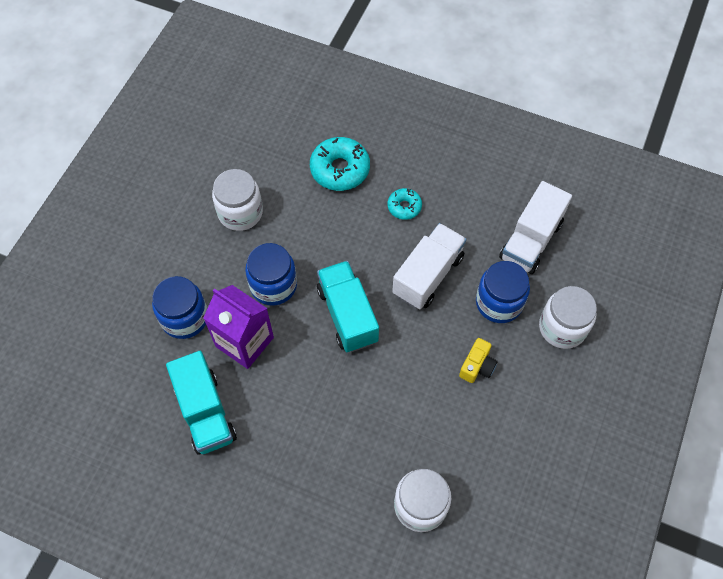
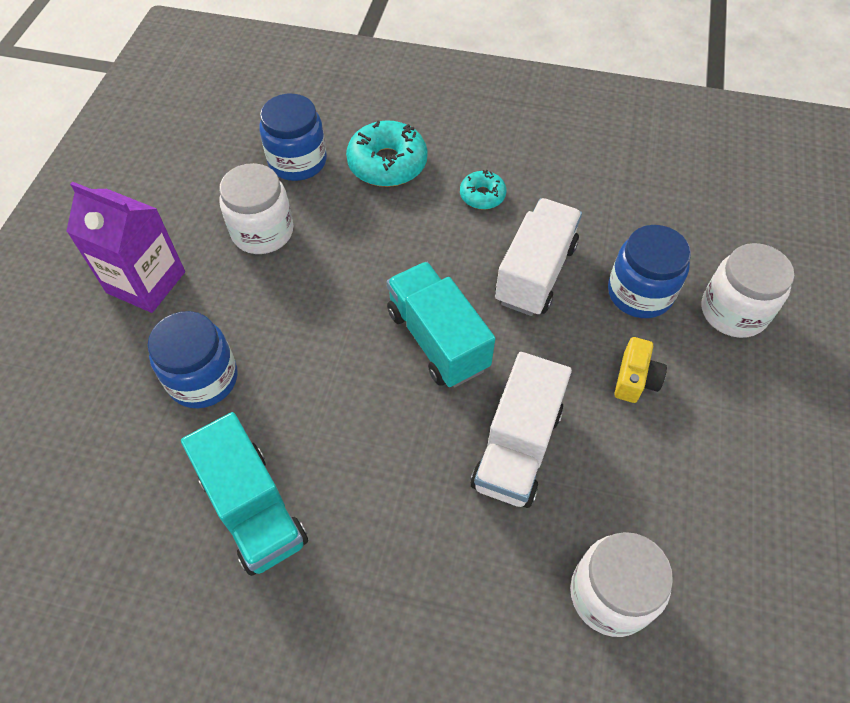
camera: 10 degrees left, 5 degrees down
purple carton [203,285,274,369] -> purple carton moved to [66,181,185,313]
blue jar [245,243,297,306] -> blue jar moved to [260,94,327,181]
white truck [499,181,572,274] -> white truck moved to [471,352,572,508]

